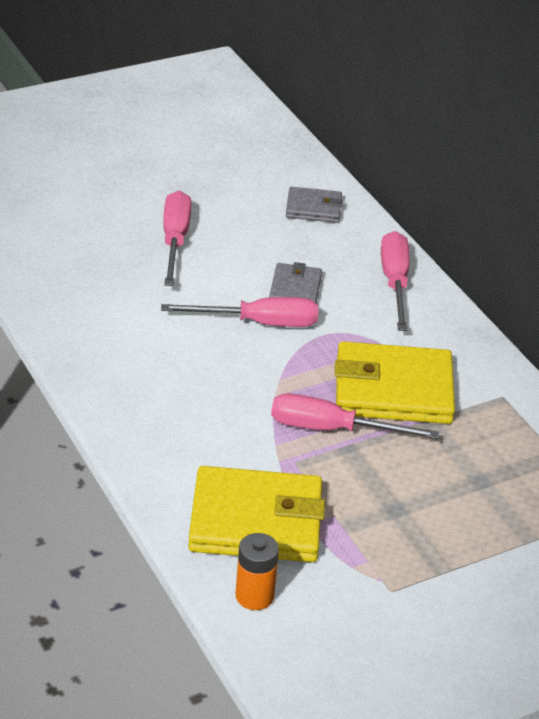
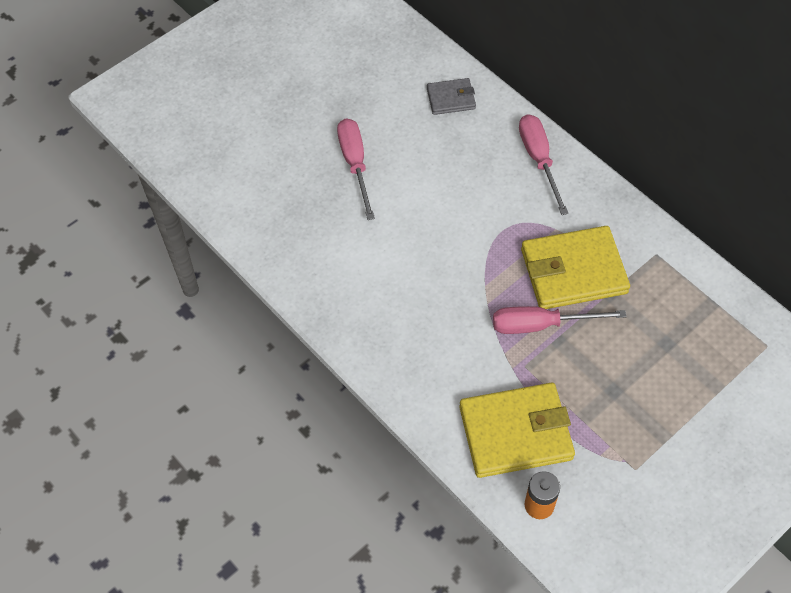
camera: 10 degrees left, 20 degrees up
pink screwdriver [161,297,318,327] -> none
grey wallet [269,262,322,303] -> none

